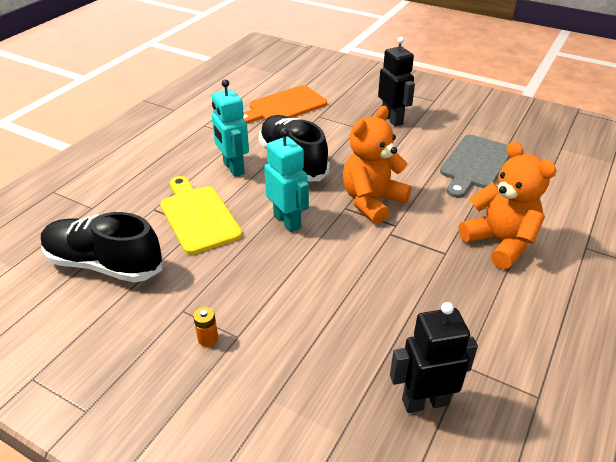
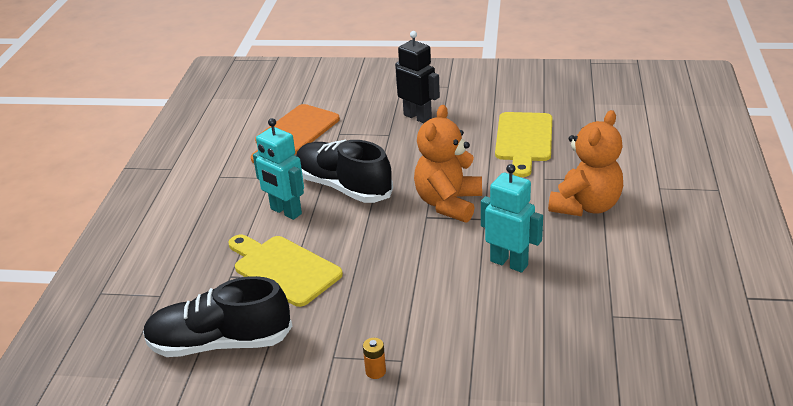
camera: 20 degrees left, 5 degrees down
turquoise robot [264,128,309,232] -> turquoise robot moved to [481,164,543,272]
black robot [390,302,478,413] -> none
grey cutting board [440,135,510,198] -> yellow cutting board [495,112,552,177]
orange teddy bear [459,141,557,269] -> orange teddy bear turned 90 degrees clockwise [548,110,623,216]

